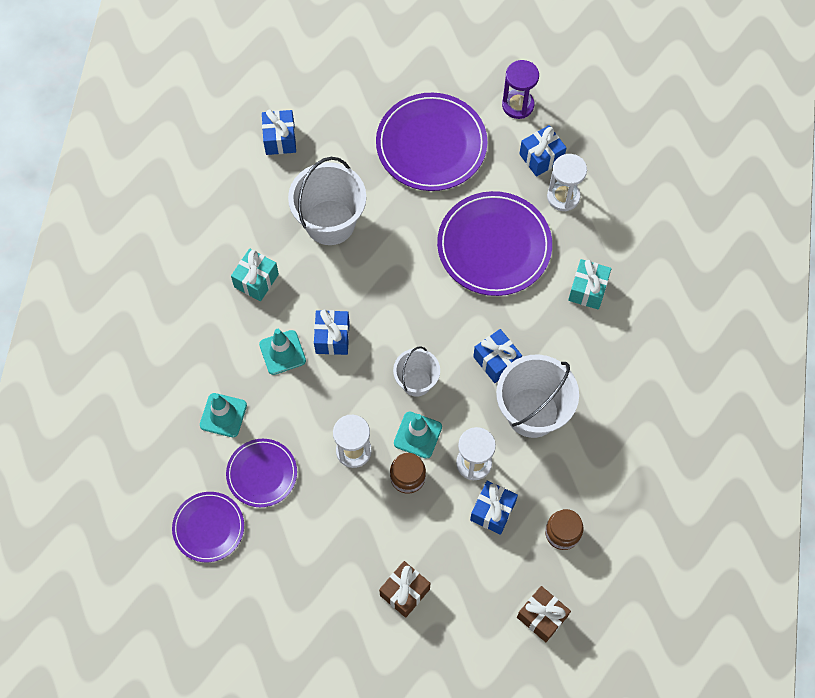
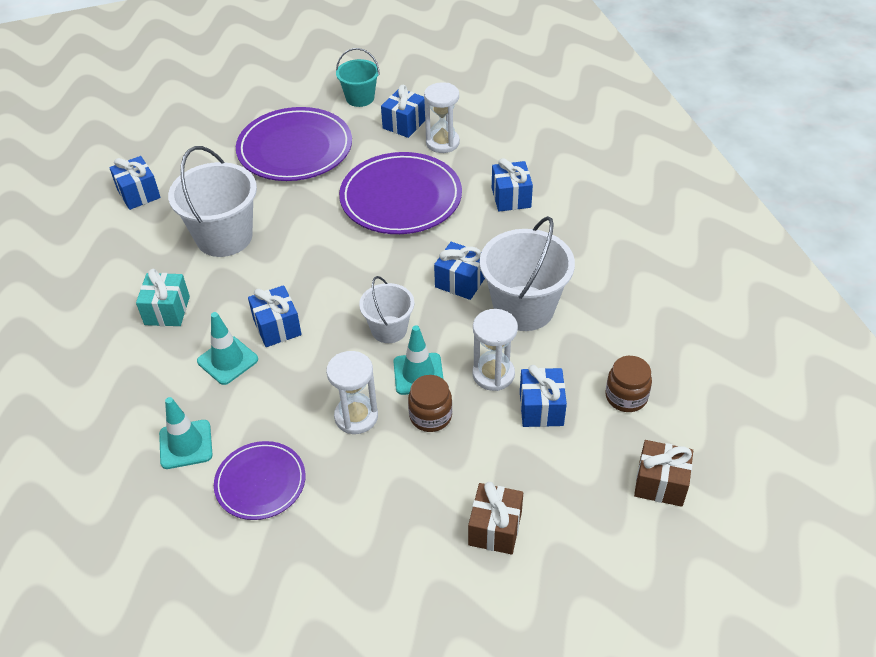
camera: 25 degrees left, 20 degrees down
purple plate [172,492,244,562] -> none
purple hourglass [502,60,539,119] -> turquoise bucket [336,48,380,107]
turquoise gift [568,259,611,310] -> blue gift [492,158,533,211]

